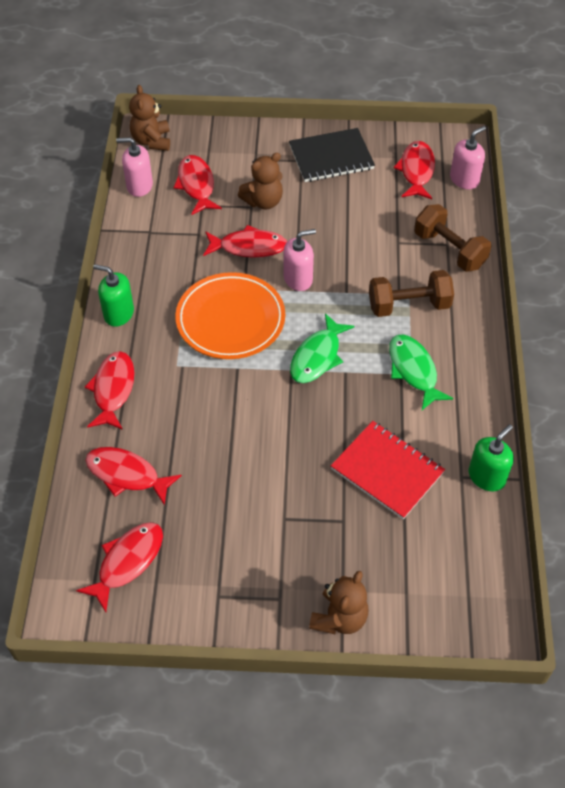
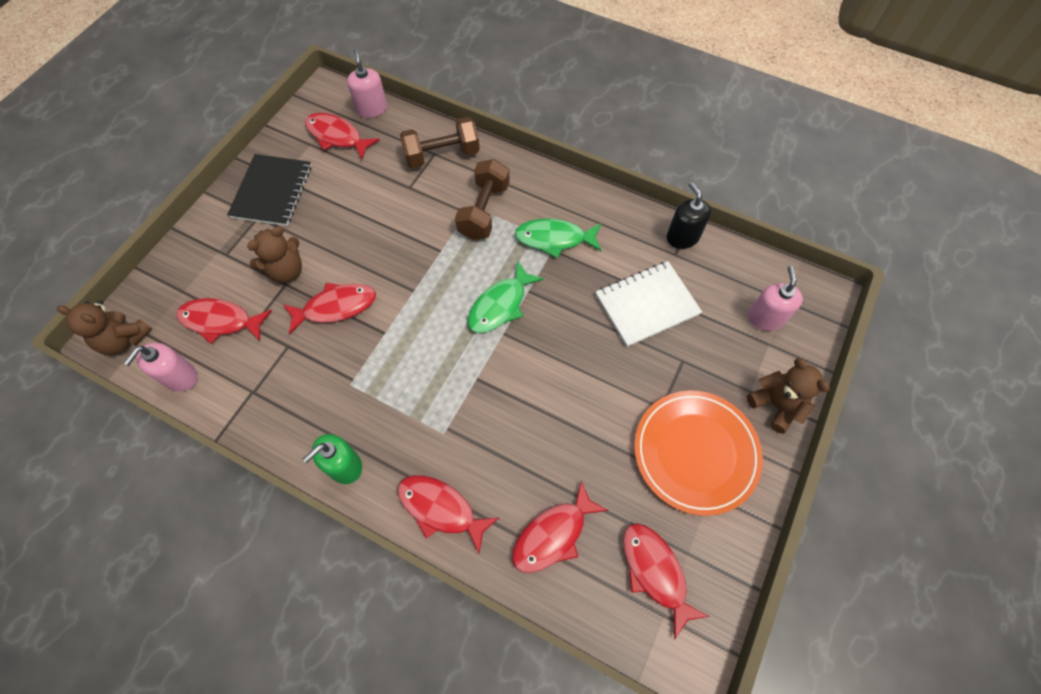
camera: 65 degrees left, 10 degrees up
orange plate [175,272,285,359] -> orange plate moved to [634,390,763,516]
red fish [203,225,287,258] -> red fish turned 45 degrees clockwise [283,283,376,335]
brown teddy bear [238,153,283,209] -> brown teddy bear turned 60 degrees clockwise [247,227,302,283]
pink soap dispenser [284,229,316,291] -> pink soap dispenser moved to [748,266,803,331]
green fish [290,313,355,383] -> green fish turned 75 degrees clockwise [468,261,544,333]
red notebook [331,421,445,519] -> white notebook [596,261,702,347]
green soap dispenser [469,425,514,492] -> black soap dispenser [667,182,711,249]

